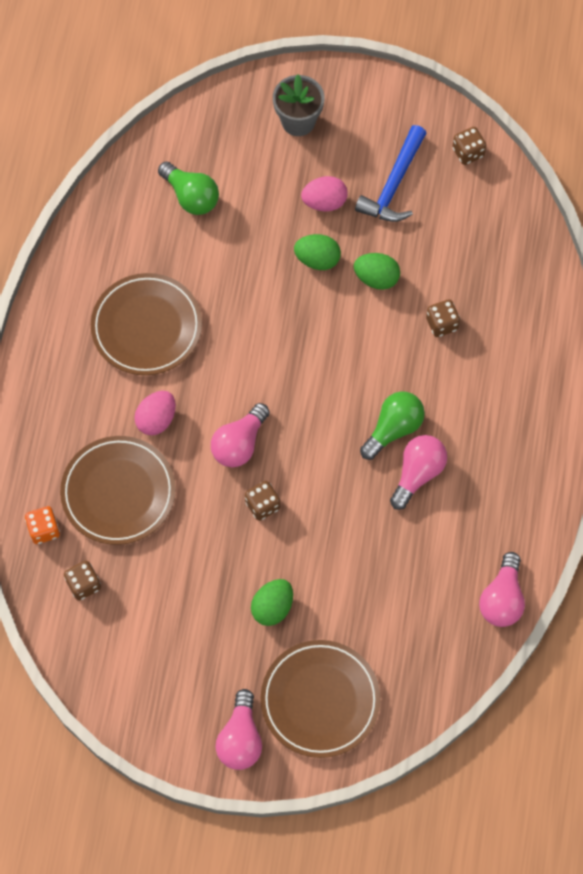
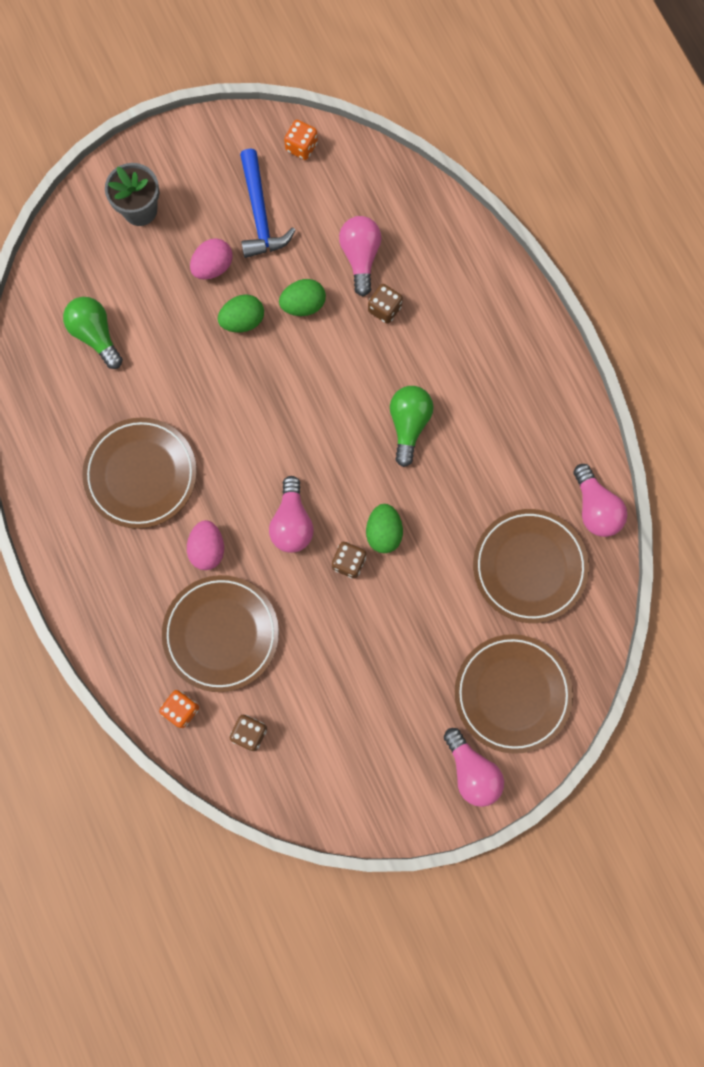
camera: 35 degrees left, 10 degrees up
green light bulb [158,161,219,215] -> green light bulb turned 135 degrees counterclockwise [63,297,123,369]
green egg [251,579,293,626] -> green egg moved to [366,504,403,553]
pink light bulb [390,435,447,510] -> pink light bulb moved to [339,216,381,296]
brown dice [452,127,486,165] -> orange dice [284,120,318,160]
none -> brown plate [473,509,589,623]

